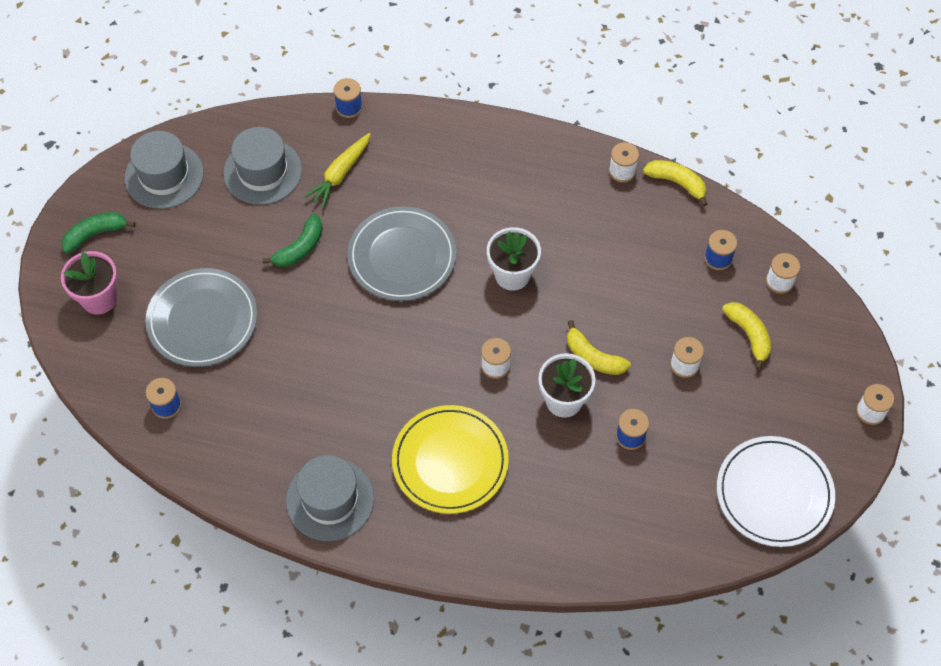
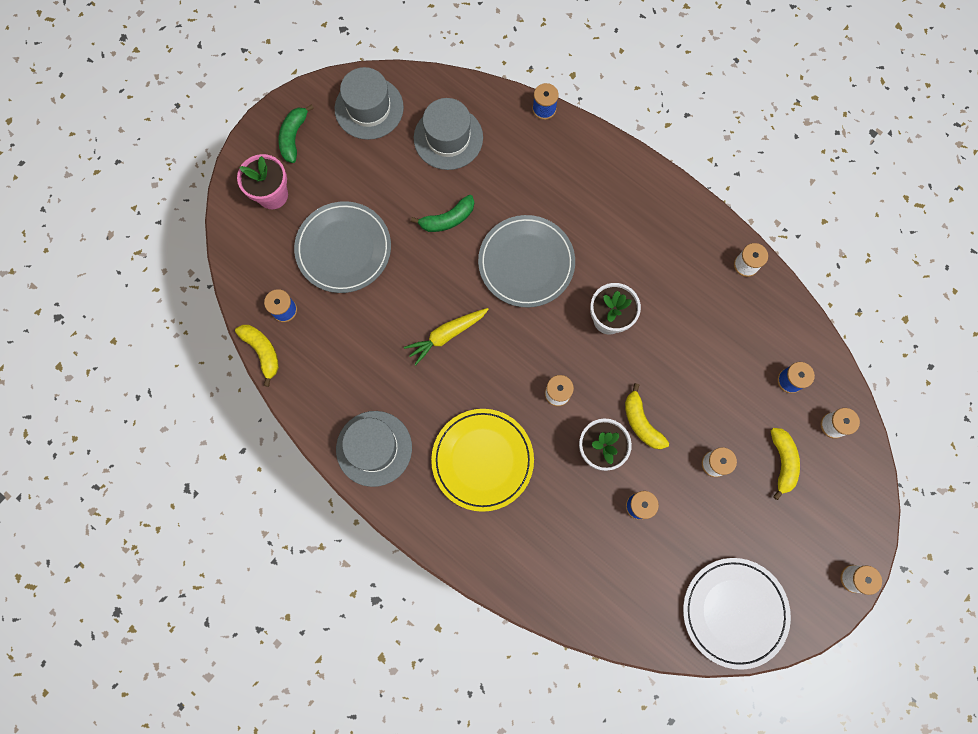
camera: 25 degrees right, 15 degrees up
green banana [61,212,135,253] -> green banana turned 75 degrees counterclockwise [279,105,314,163]
yellow carrot [304,133,371,208] -> yellow carrot moved to [404,308,489,365]
yellow banana [643,160,707,206] -> yellow banana moved to [235,325,279,387]

